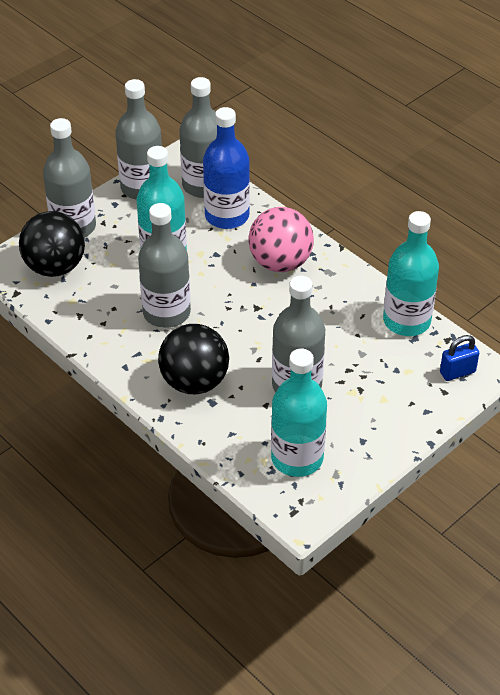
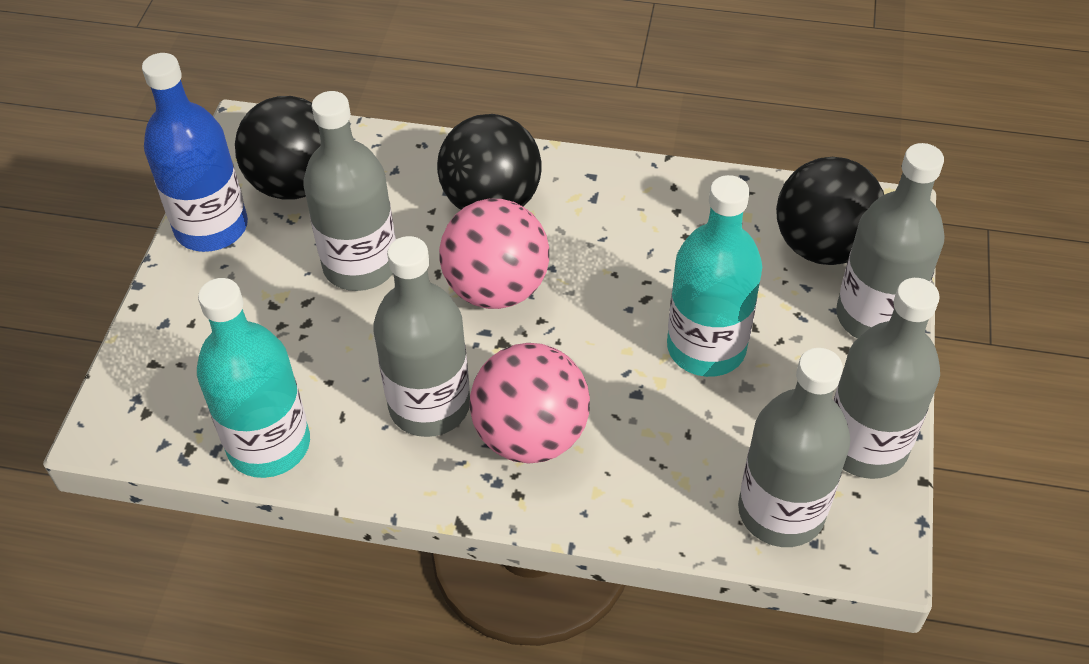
camera: 145 degrees right, 5 degrees up
grey bottle [138,203,191,328] -> grey bottle moved to [373,236,470,437]
blue bottle [203,107,250,229] -> blue bottle moved to [142,53,248,252]
turquoise bottle [271,348,327,477] -> black ball [235,96,321,200]
blue padlock [440,335,479,381] -> none
none -> pink ball [439,199,549,309]

